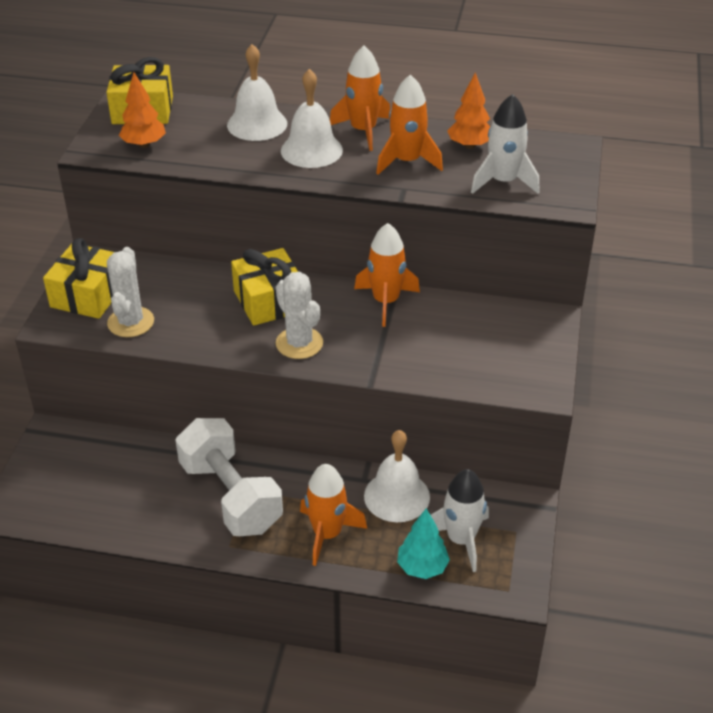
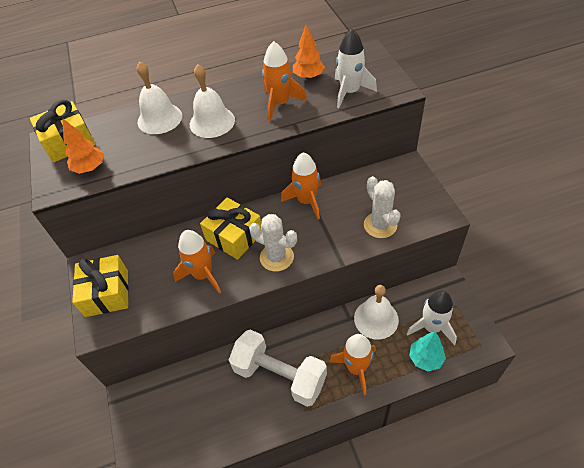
camera: 25 degrees left, 10 degrees up
white cactus [107,247,154,337] -> white cactus moved to [364,176,401,238]
orange rocket [330,46,390,151] -> orange rocket moved to [173,230,221,293]

